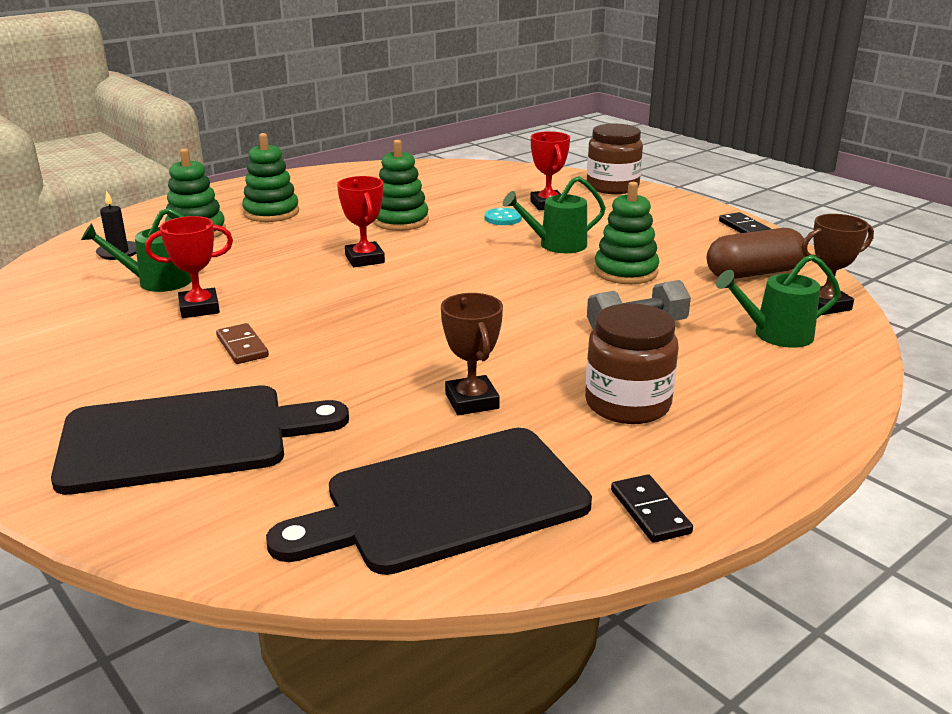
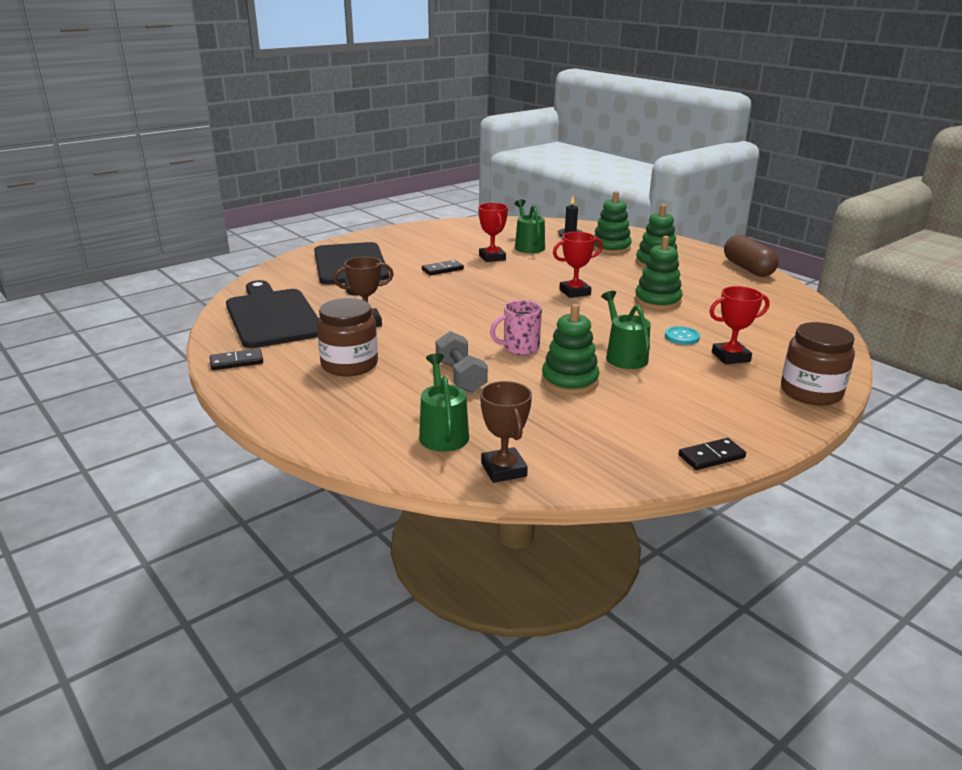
camera: 90 degrees right, 0 degrees up
brown domino [216,323,269,364] -> black domino [422,260,464,276]
brown capsule [707,228,805,279] -> brown capsule moved to [724,235,779,277]
none -> pink mug [490,300,542,355]

